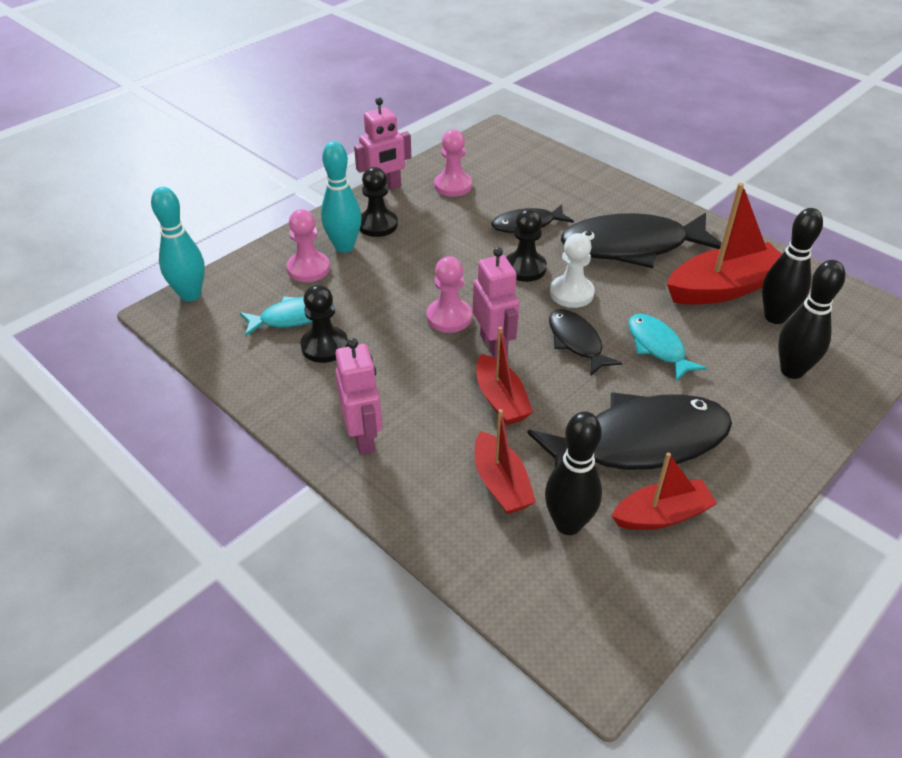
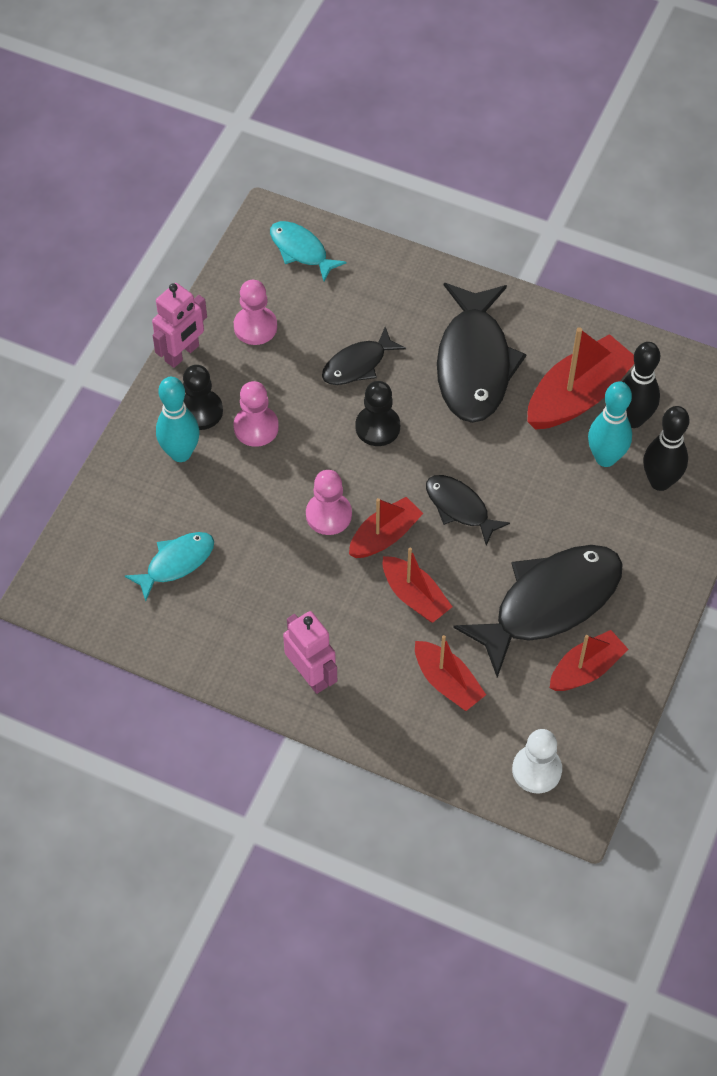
camera: 20 degrees left, 15 degrees up
turquoise bowling pin [151,187,205,302] -> turquoise bowling pin moved to [588,381,632,467]
pink pawn [287,209,330,282] -> pink pawn moved to [234,381,279,447]
black pawn [300,285,348,363] -> none
pink robot [473,247,520,359] -> red boat [349,497,423,558]
black bowling pin [545,411,602,535] -> none
white pawn [550,233,595,308] -> white pawn moved to [512,729,562,793]
black fish [561,212,722,268] -> black fish turned 60 degrees counterclockwise [437,283,527,423]
turquoise fish [628,314,707,381] -> turquoise fish moved to [270,221,347,281]

